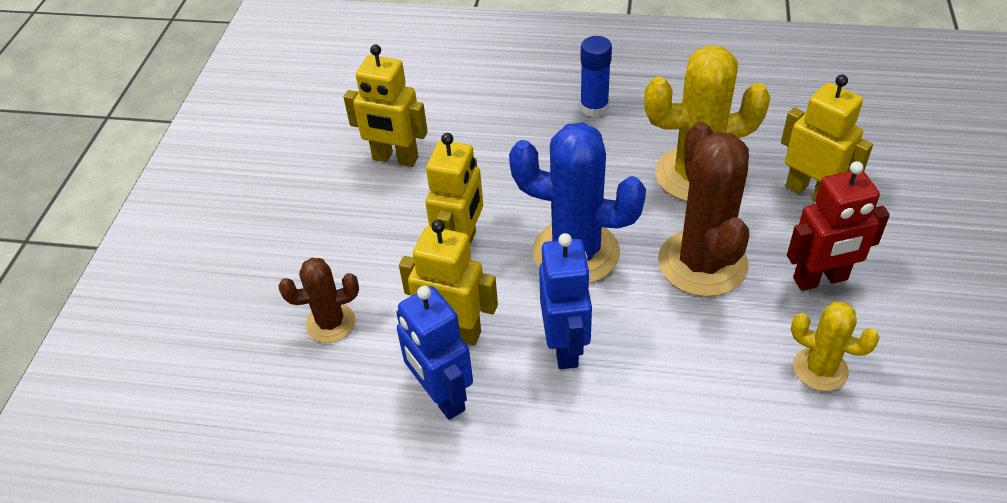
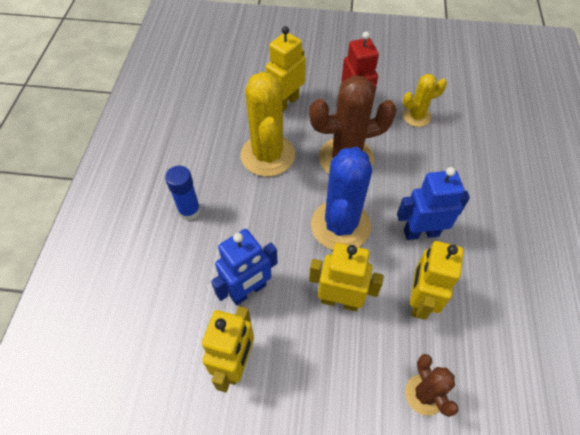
camera: 95 degrees left, 10 degrees up
blue robot [396,286,473,420] -> blue robot moved to [211,229,278,305]
yellow cactus [791,302,880,391] -> yellow cactus turned 45 degrees clockwise [403,74,447,127]

